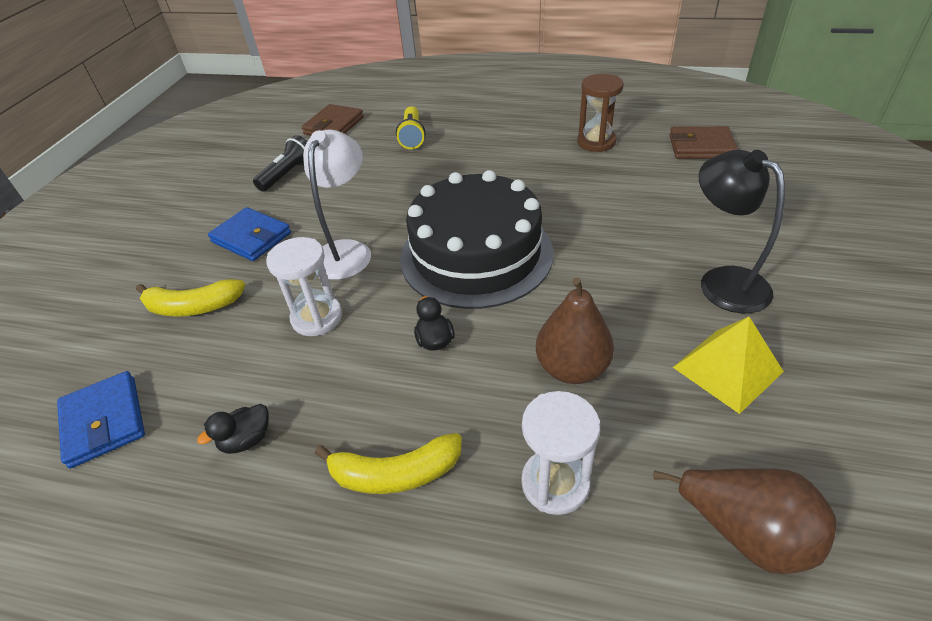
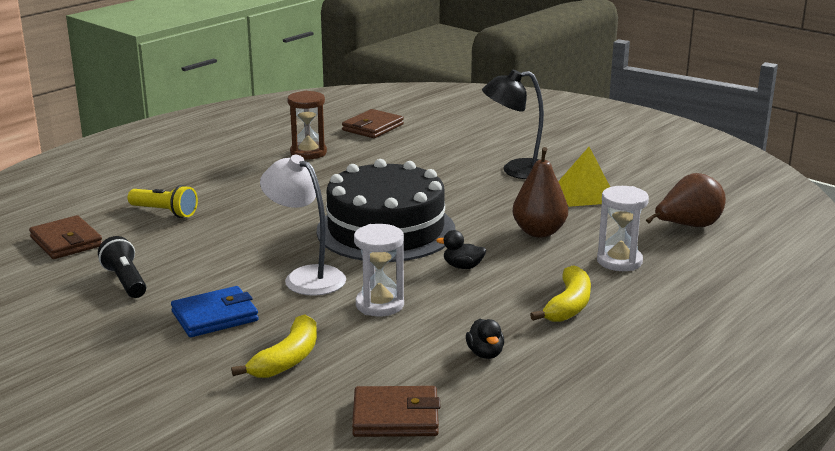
camera: 65 degrees left, 20 degrees down
blue wallet [57,371,145,469] -> brown wallet [352,386,440,437]

